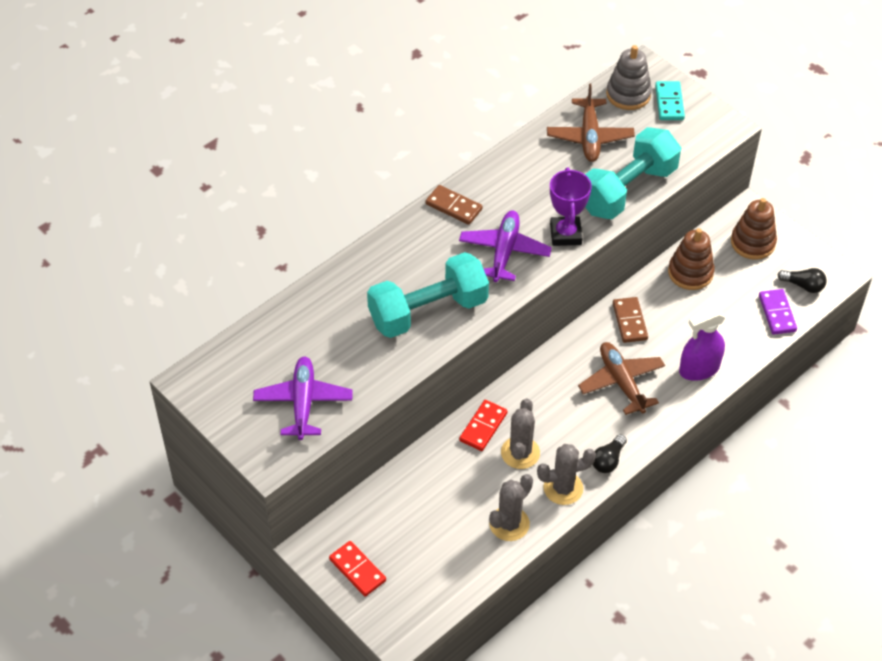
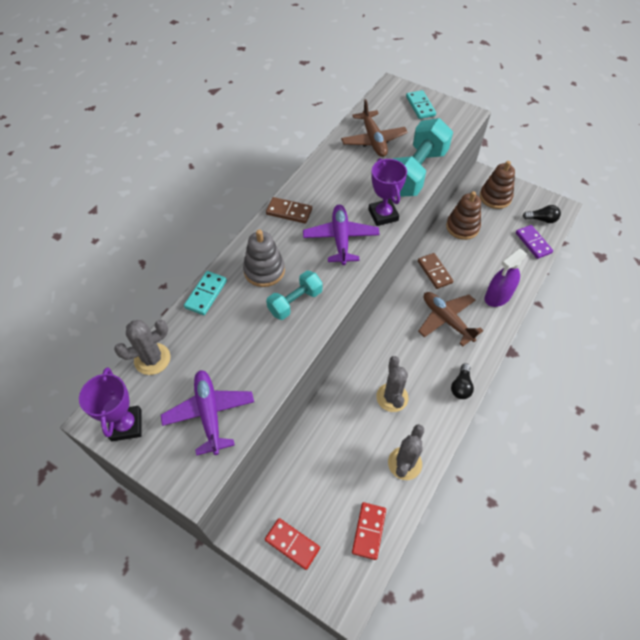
camera: 15 degrees left, 5 degrees up
turquoise dumbbell [367,252,489,338] -> turquoise dumbbell [266,271,323,320], size x0.56
red domino [459,400,508,451] -> red domino moved to [352,502,386,560]
grey cactus [537,444,596,505] -> grey cactus moved to [114,320,170,375]
grey stacking toy [606,45,652,110] -> grey stacking toy moved to [243,229,285,287]
none -> purple trophy [79,367,142,441]
none -> turquoise domino [184,271,227,315]

